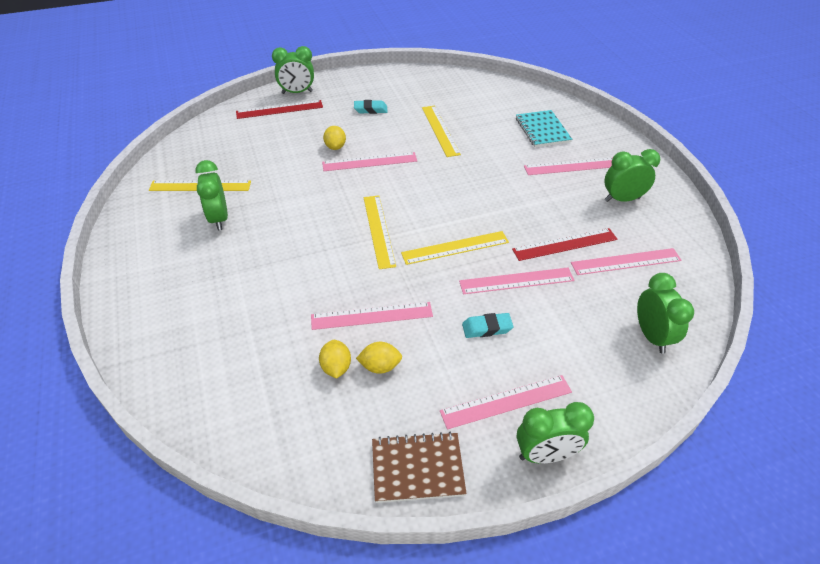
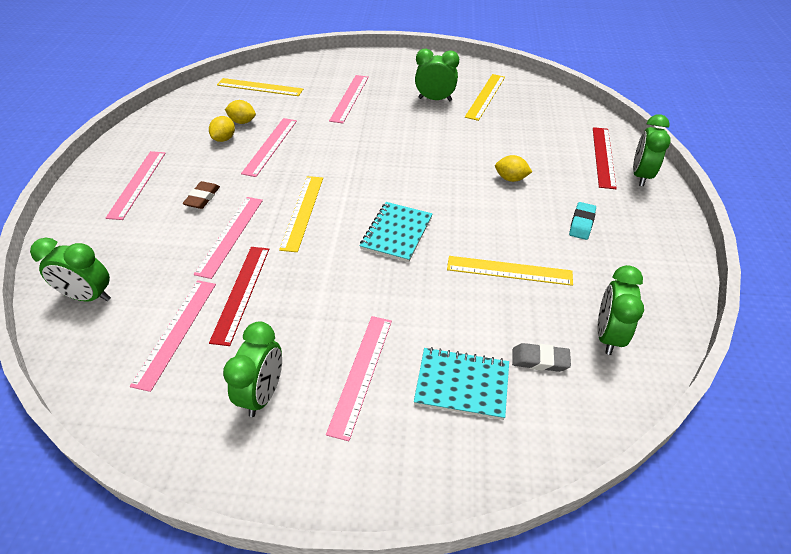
camera: 115 degrees right, 0 degrees up
pink ruler [322,152,417,171] -> pink ruler moved to [329,75,369,123]
yellow ruler [364,195,396,269] -> yellow ruler moved to [217,78,303,96]
brown notebook [372,432,467,503] -> none
turquoise eraser [462,313,513,338] -> brown eraser [183,181,220,209]
green clock [516,402,594,463] -> green clock moved to [597,265,644,355]
none -> turquoise notebook [360,202,433,262]
none -> grey eraser [512,343,571,372]

